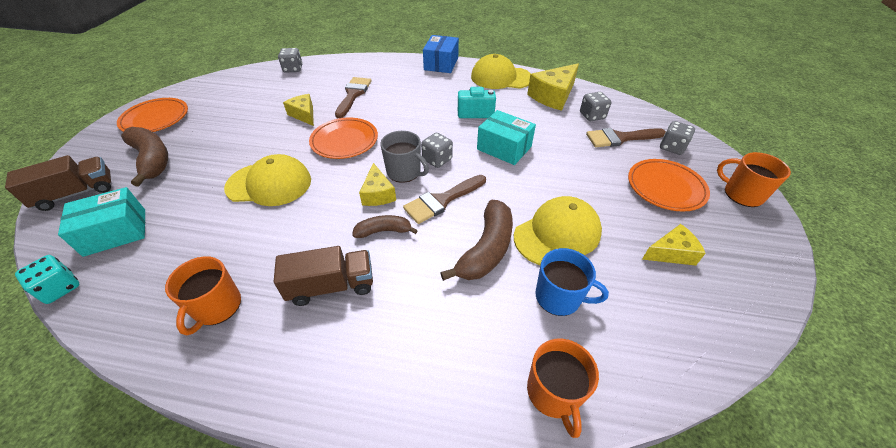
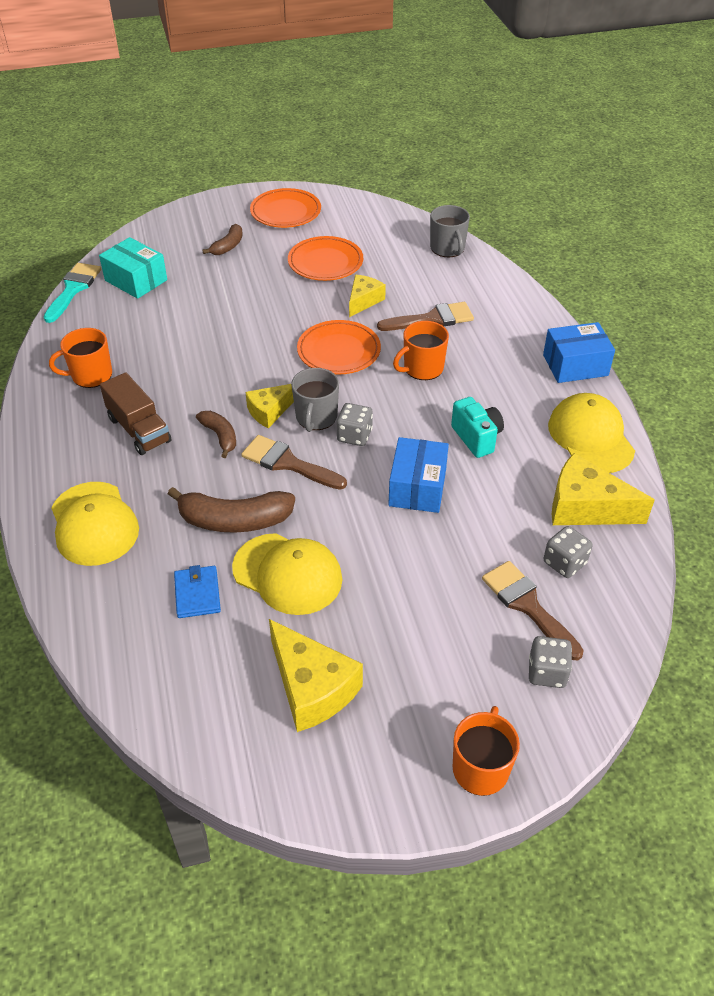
camera: 65 degrees right, 0 degrees up
brown truck [5,155,111,211] -> none
turquoise dice [15,255,79,304] -> turquoise brush [44,263,101,323]
brown banana [121,127,168,187] -> brown banana [202,224,243,255], size x0.58
yellow cap [224,154,311,206] -> yellow cap moved to [51,482,139,566]
grey dice [278,48,303,73] -> grey mug [430,205,470,257]
turquoise box [477,110,536,165] -> blue box [388,437,449,513]
orange mug [527,339,599,438] -> orange mug moved to [393,321,449,380]
blue mug [535,248,609,316] -> blue wallet [174,565,221,618]
orange plate [628,159,710,212] -> orange plate moved to [288,236,363,281]
yellow cheese [642,224,706,266] -> yellow cheese [269,619,363,732], size x1.63

